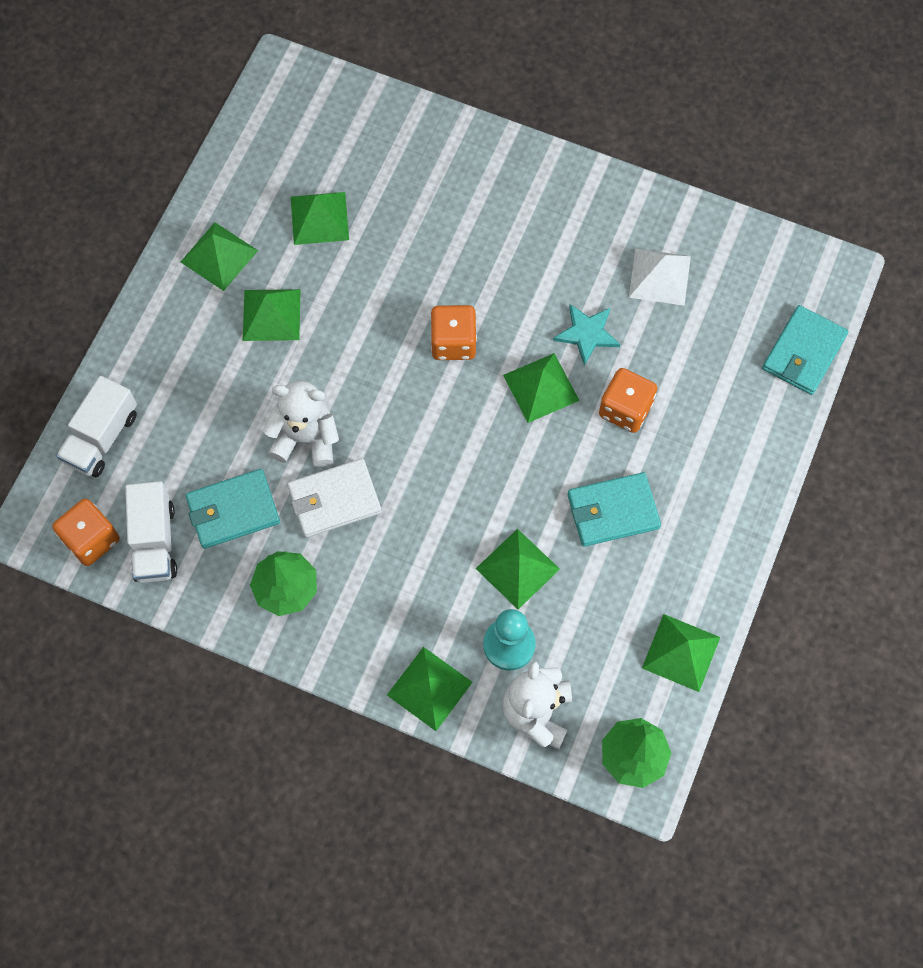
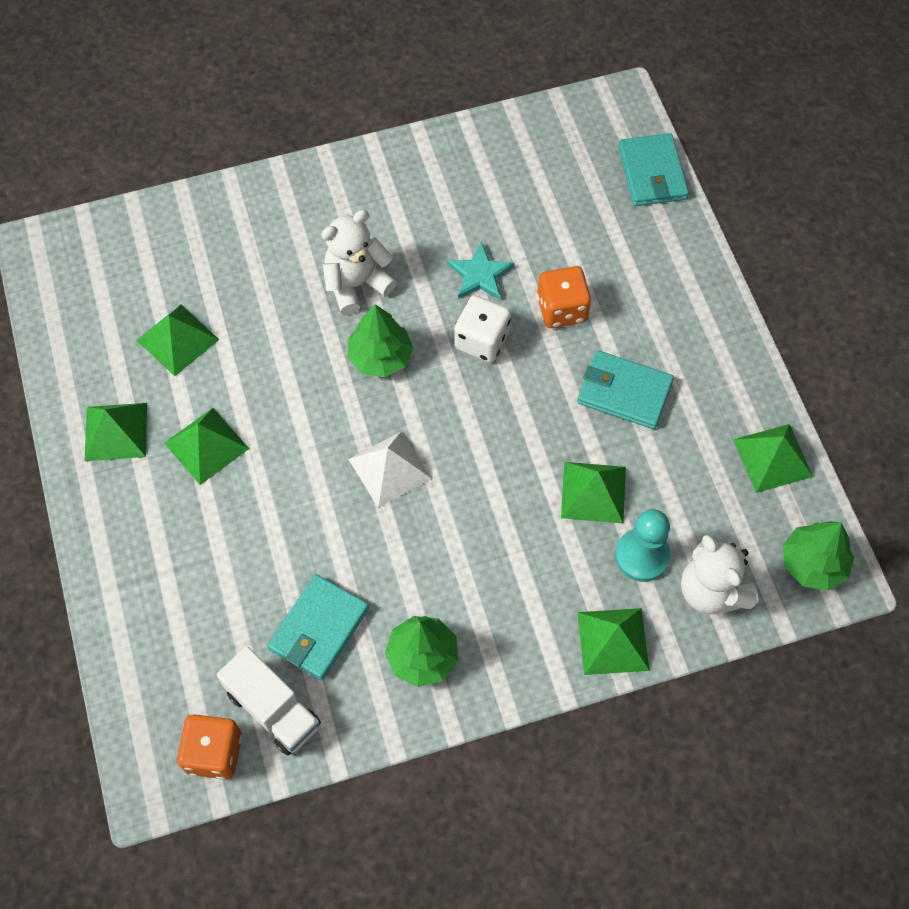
camera: 40 degrees left, 5 degrees down
white truck [56,376,137,477] -> none
white teddy bear [263,381,339,467] -> white teddy bear moved to [321,210,397,315]
white wallet [287,458,382,538] -> none
orange dice [430,305,477,360] -> green tree [348,304,413,377]
green pyramid [503,353,580,423] -> white dice [454,296,511,362]
turquoise wallet [567,472,661,547] -> turquoise wallet turned 75 degrees clockwise [577,350,674,429]
white pyramid [629,248,691,306] -> white pyramid moved to [348,431,432,508]

